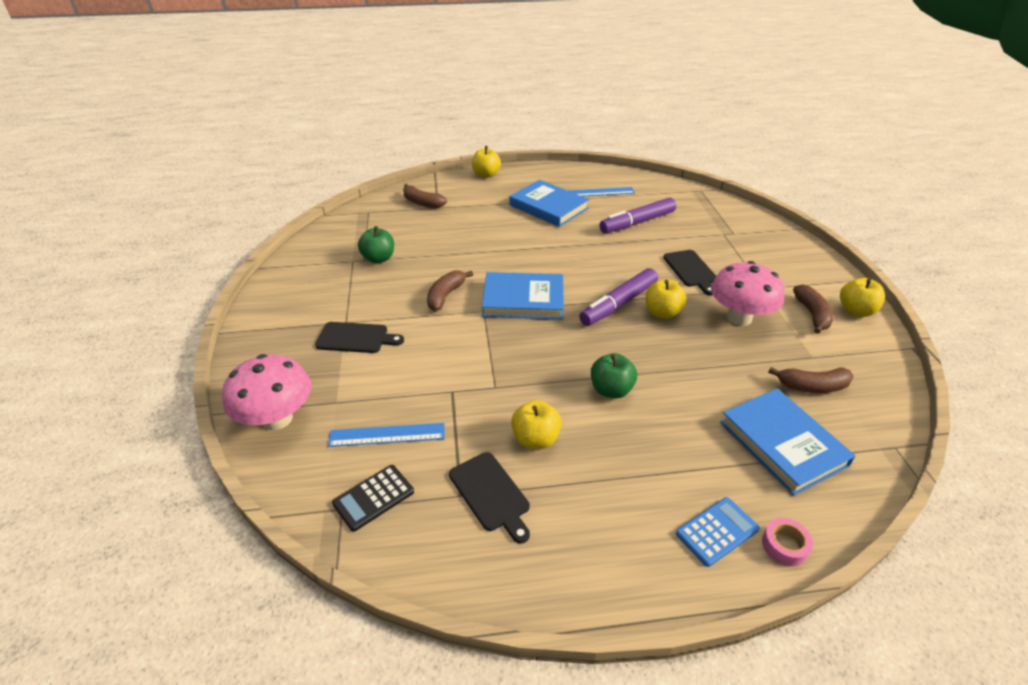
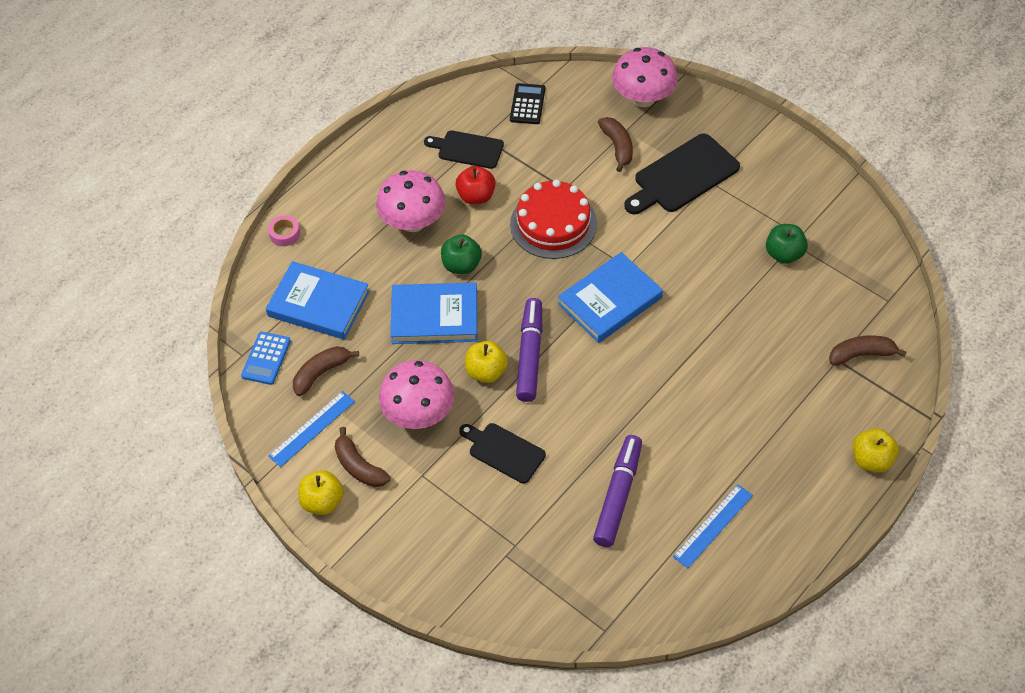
camera: 140 degrees right, 15 degrees up
black cutting board [315,322,404,353] -> black cutting board [624,133,740,214], size x1.57
blue ruler [328,423,444,447] -> blue ruler moved to [268,391,355,467]
brown banana [427,270,473,311] -> brown banana moved to [598,117,633,172]
blue book [510,180,589,227] -> blue book moved to [390,283,477,344]
yellow apple [511,400,562,449] -> red apple [456,166,496,204]
blue calculator [676,497,760,567] -> blue calculator moved to [241,332,291,385]
none -> pink mushroom [376,170,445,232]
none -> red cake [510,180,597,259]

